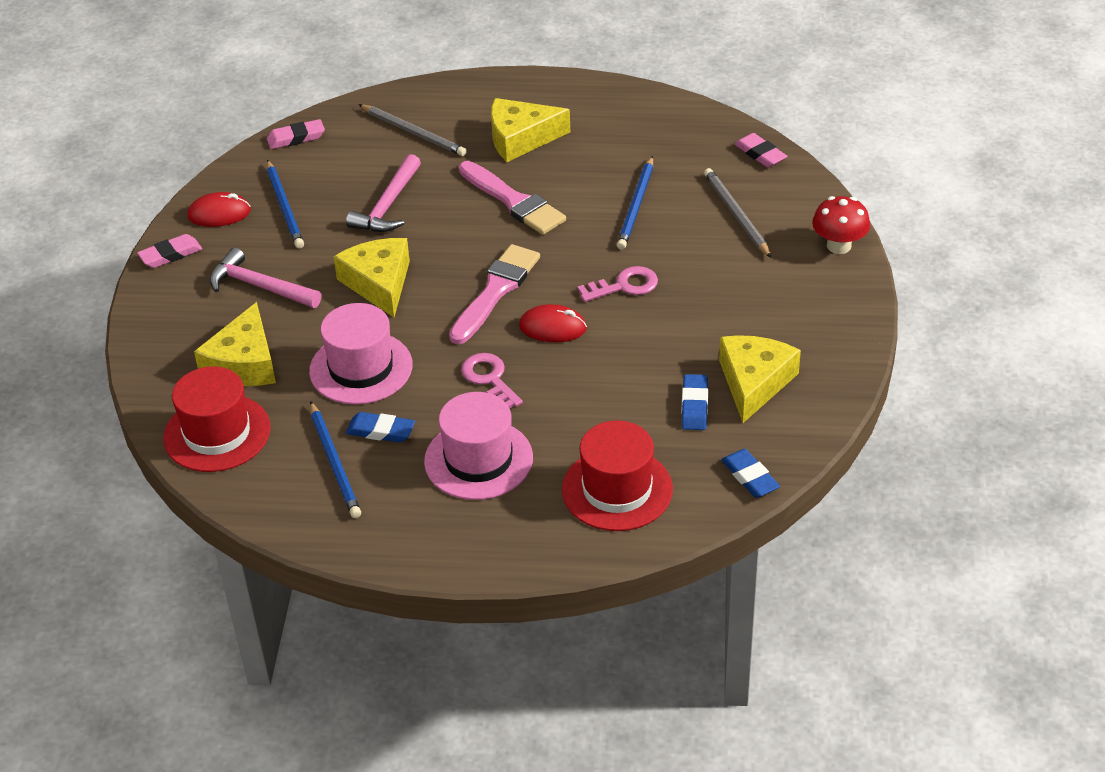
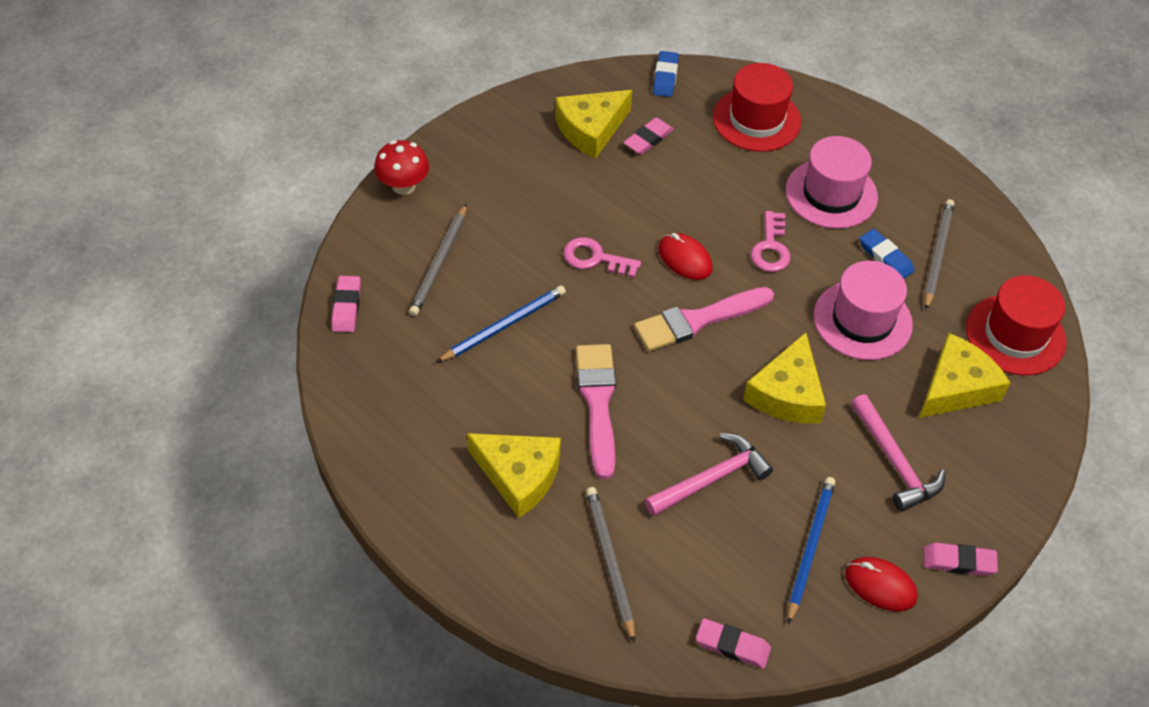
camera: 145 degrees left, 10 degrees up
blue pencil [310,401,361,518] -> grey pencil [924,199,954,310]
blue eraser [681,374,708,430] -> pink eraser [623,117,674,155]

